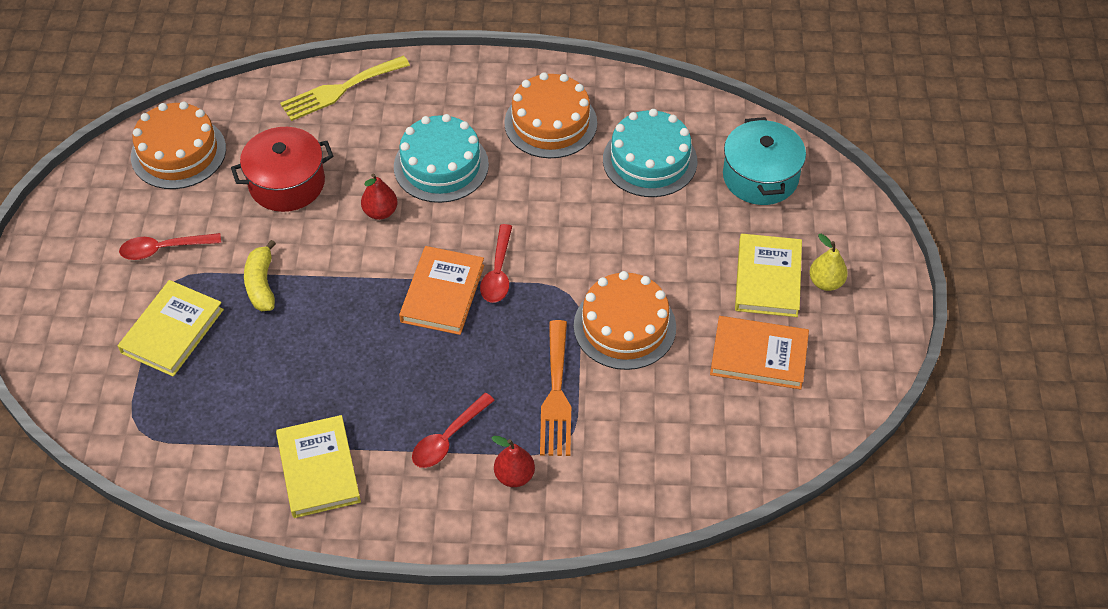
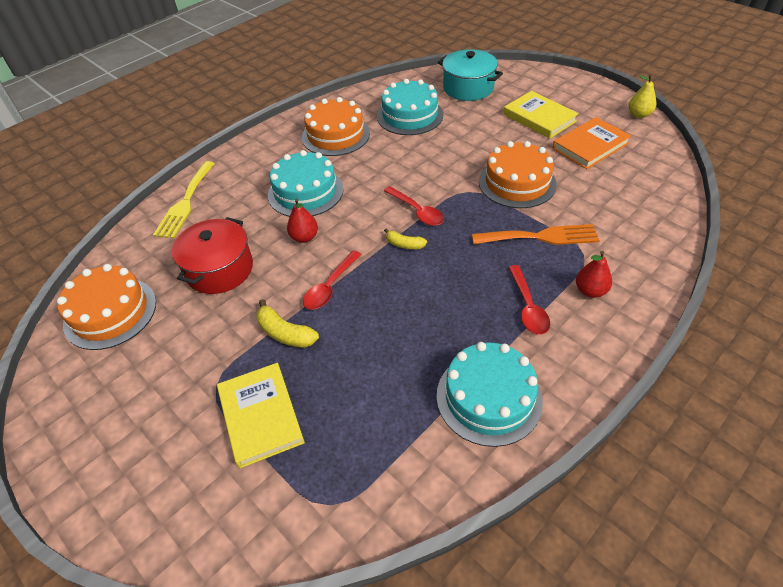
camera: 45 degrees left, 5 degrees down
red spoon [119,233,221,260] -> red spoon moved to [303,250,361,310]
yellow book [276,415,361,518] -> turquoise cake [437,342,543,447]
orange book [399,246,484,335] -> yellow banana [384,228,427,249]
orange fork [540,320,571,456] -> orange fork turned 45 degrees counterclockwise [472,224,600,245]
yellow pear [809,234,848,291] -> yellow pear moved to [629,74,656,118]

